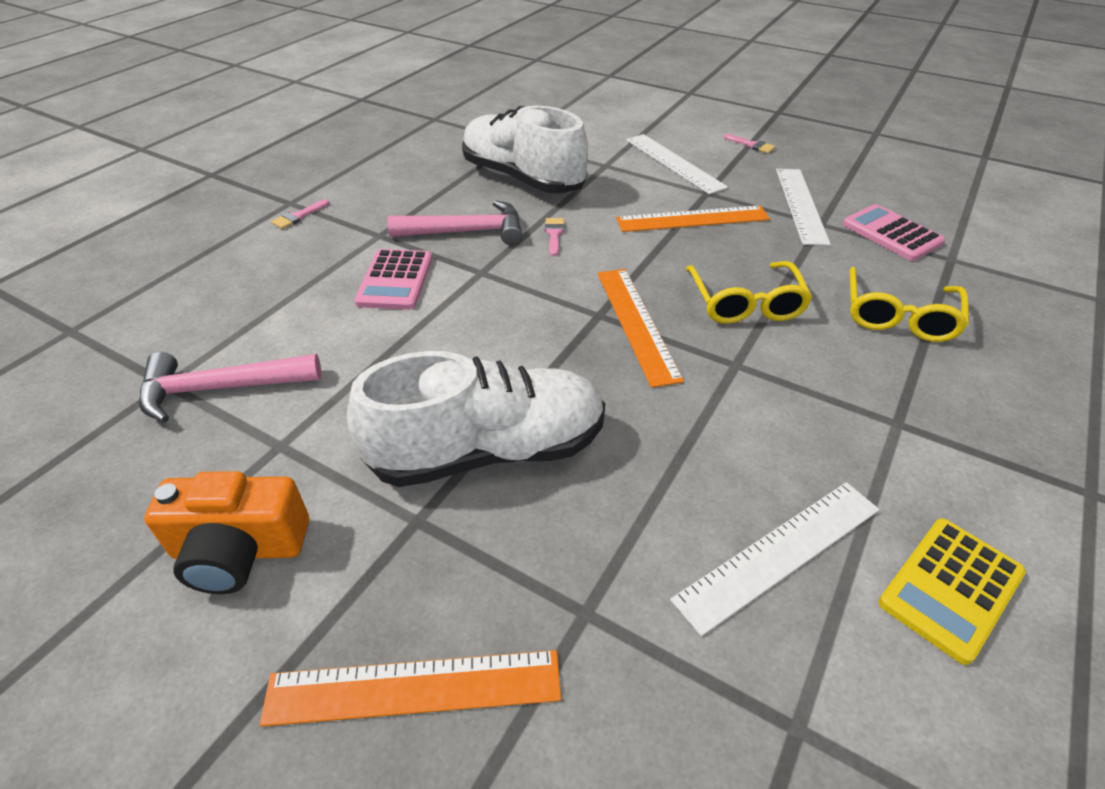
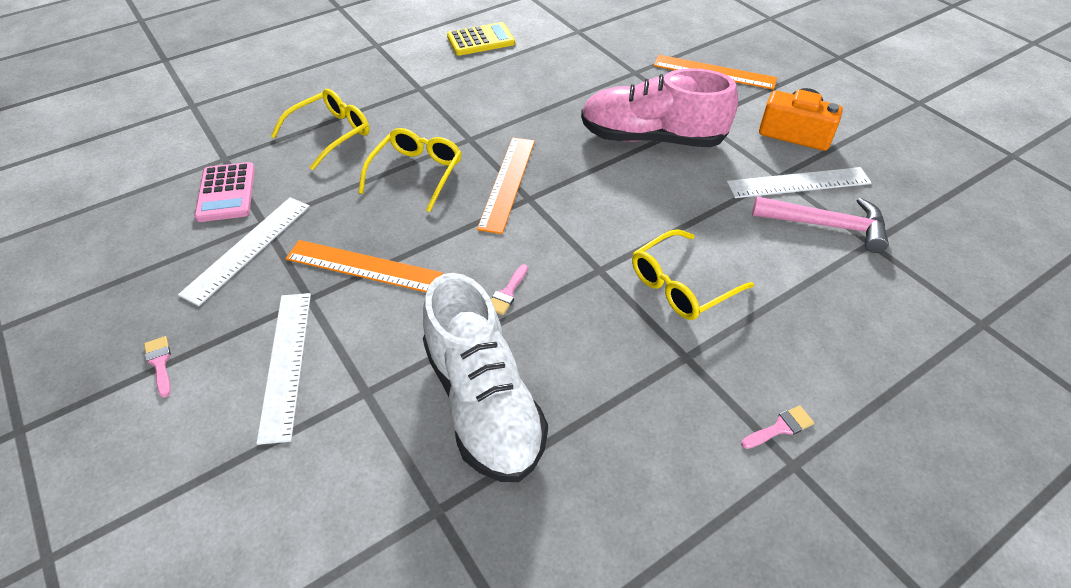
camera: 155 degrees left, 5 degrees up
white shoe [347,351,605,487] -> pink shoe [581,68,738,147]
pink calculator [354,249,433,310] -> yellow glasses [632,229,754,320]
pink hammer [387,200,522,245] -> none
white ruler [670,482,880,636] -> white ruler moved to [727,167,872,198]

